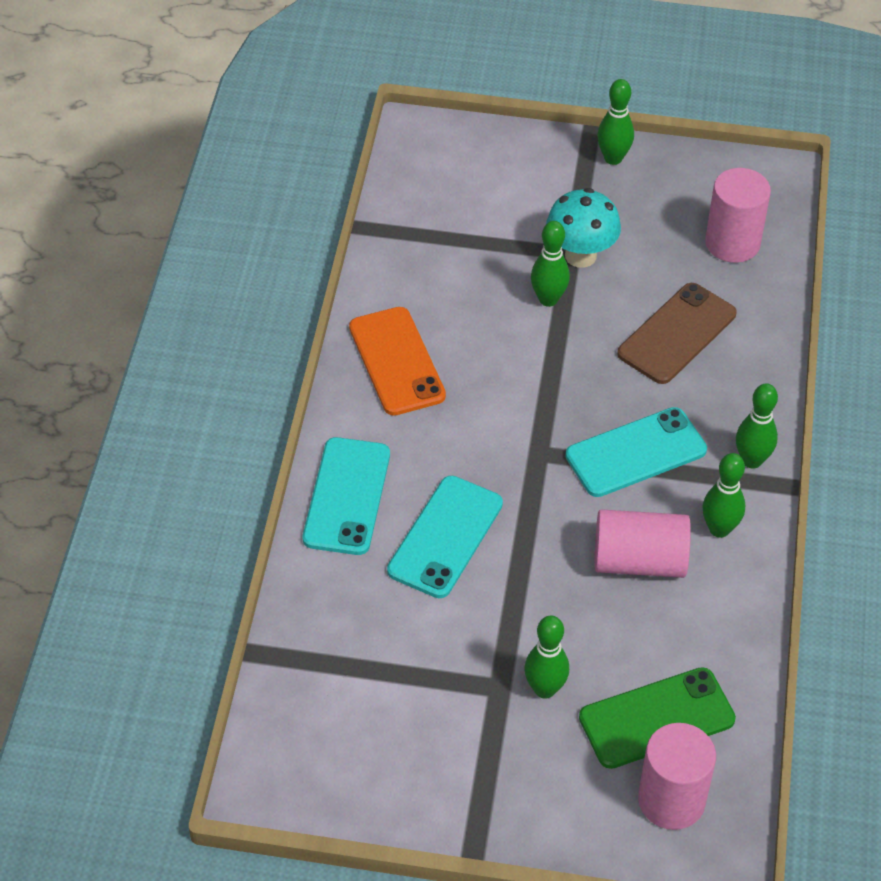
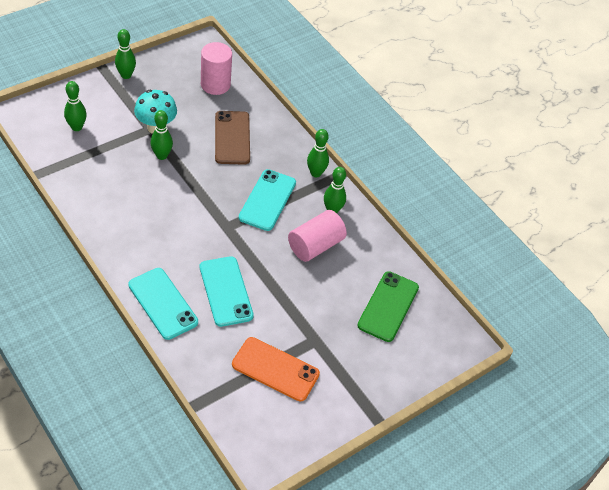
camera: 50 degrees left, 0 degrees up
orange phone [349,307,446,416] -> orange phone moved to [232,337,320,401]
green bowling pin [524,615,569,699] -> green bowling pin moved to [64,81,87,131]
pink cylinder [638,723,716,830] -> none

